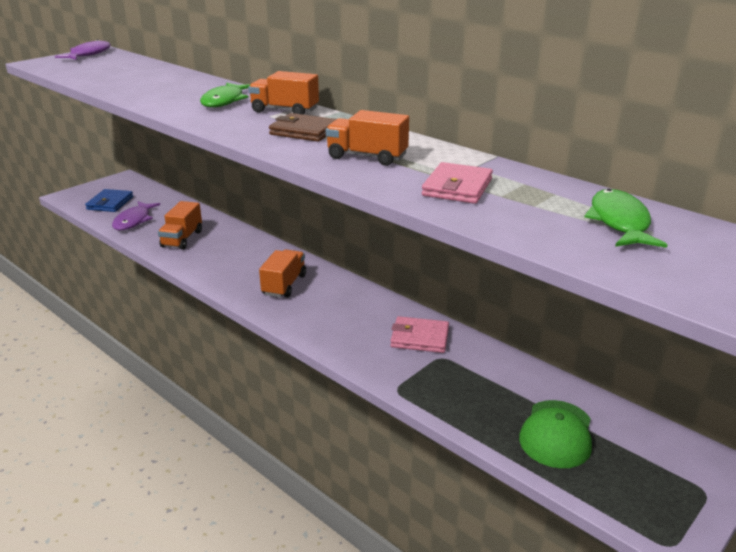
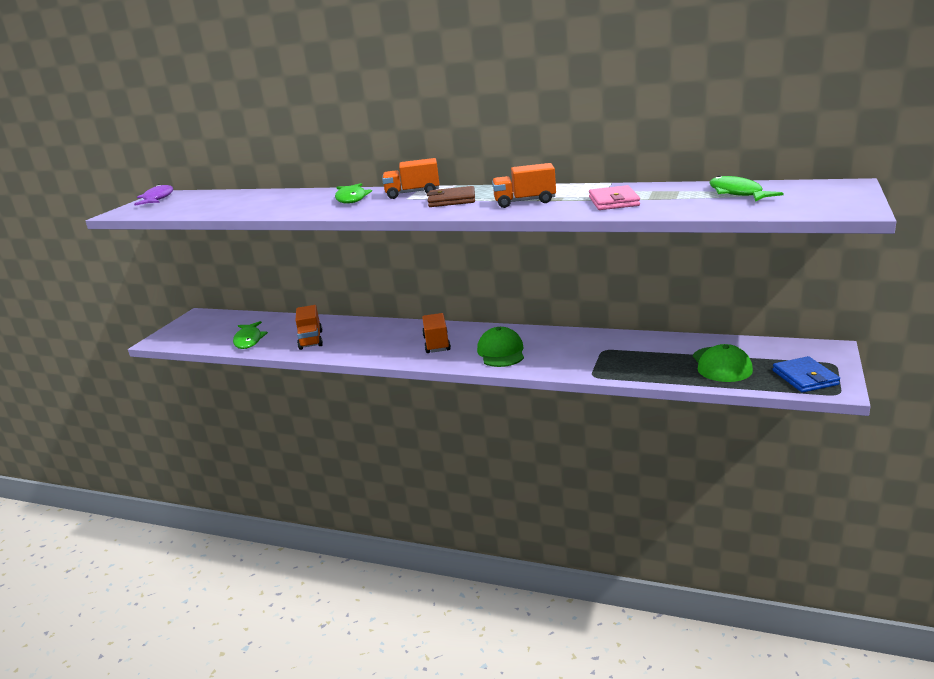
camera: 20 degrees left, 5 degrees down
blue wallet [85,189,133,212] -> blue wallet moved to [772,356,840,393]
purple fish [112,201,160,230] -> green fish [233,321,268,349]
pink wallet [391,316,449,353] -> none
none -> green cap [477,327,524,367]

